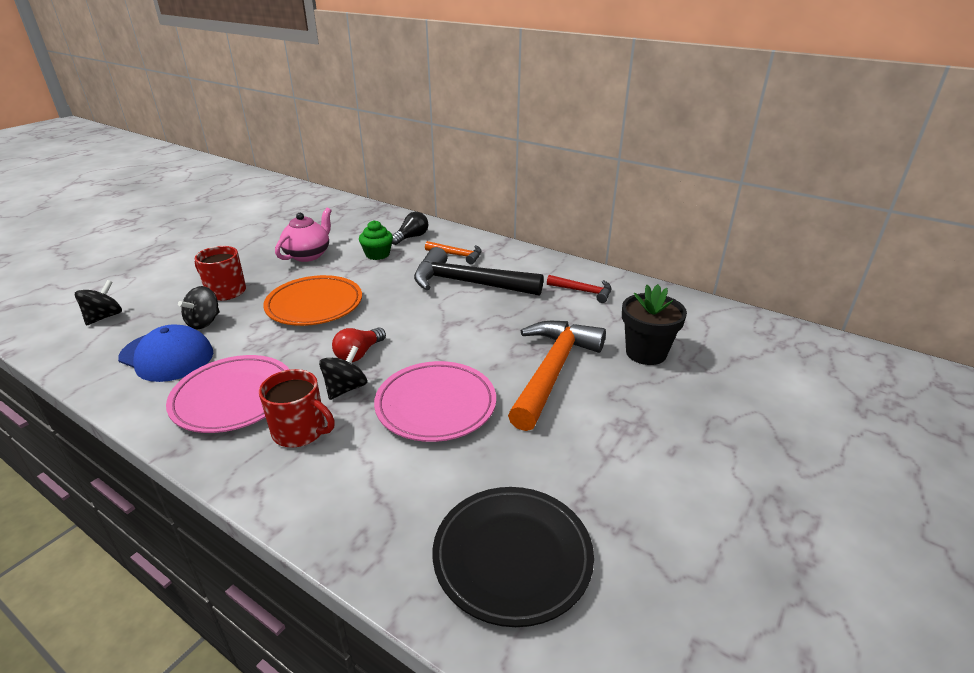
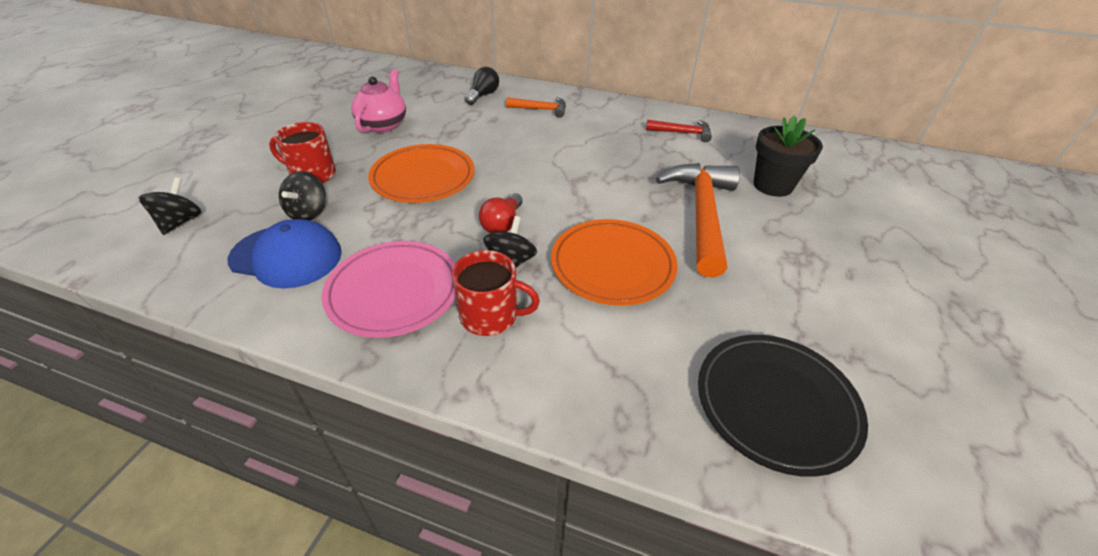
camera: 15 degrees left, 10 degrees up
green cupcake [359,220,393,260] -> none
pink plate [374,361,496,442] -> orange plate [551,219,678,306]
black hammer [414,247,544,296] -> none

